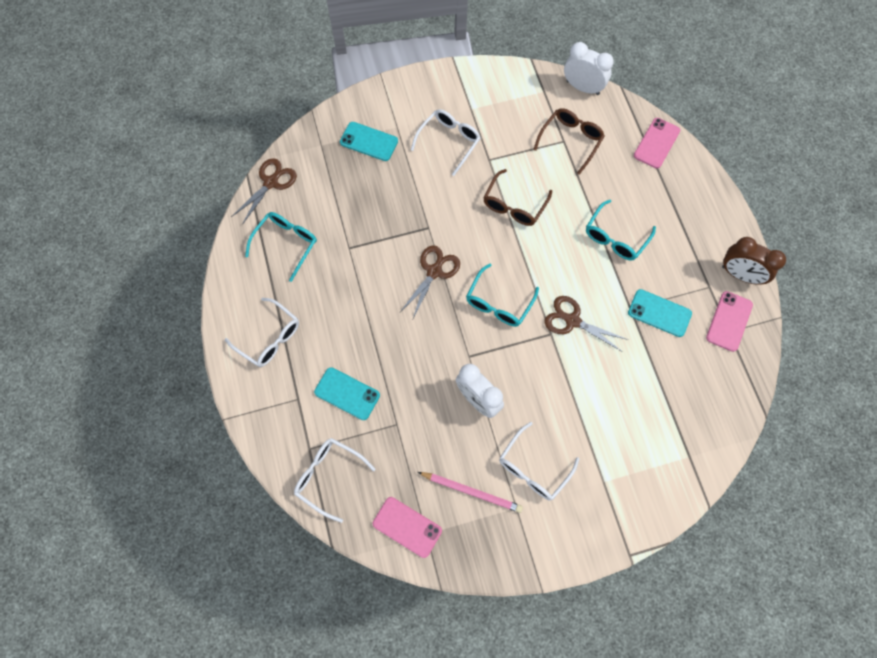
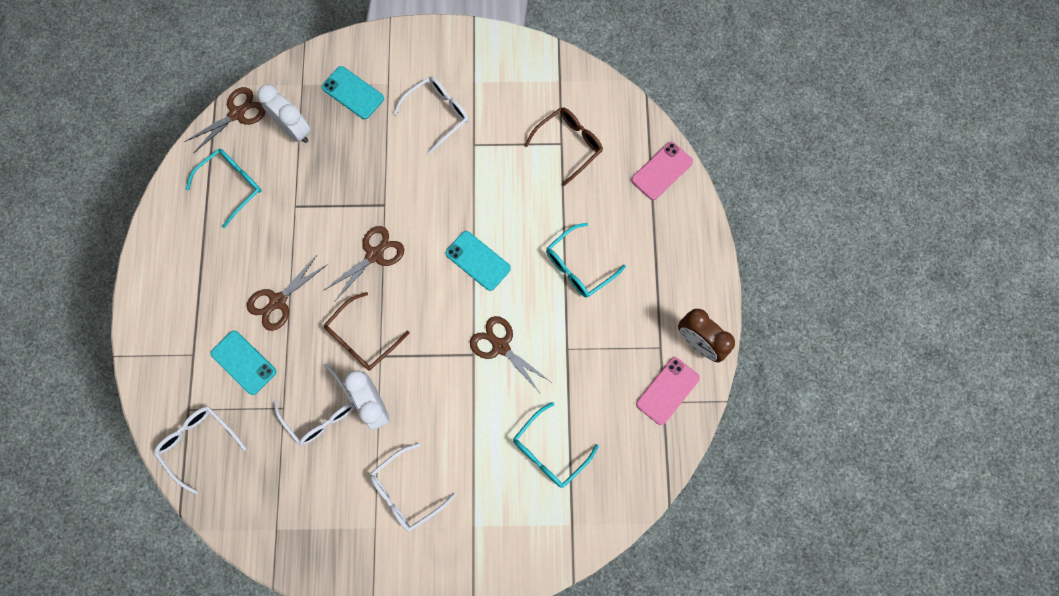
camera: 15 degrees right, 5 degrees up
white glasses [225,298,299,367] -> white glasses moved to [274,364,355,445]
pink phone [373,497,442,558] -> none
pink pencil [418,472,523,513] -> none
turquoise glasses [466,264,539,327] -> turquoise glasses moved to [513,402,599,488]
brown glasses [483,169,552,226] -> brown glasses moved to [324,292,409,371]
white clock [564,42,614,95] -> white clock moved to [257,84,311,143]
turquoise phone [628,289,692,337] -> turquoise phone moved to [446,231,511,291]
none -> brown scissors [247,254,328,331]

